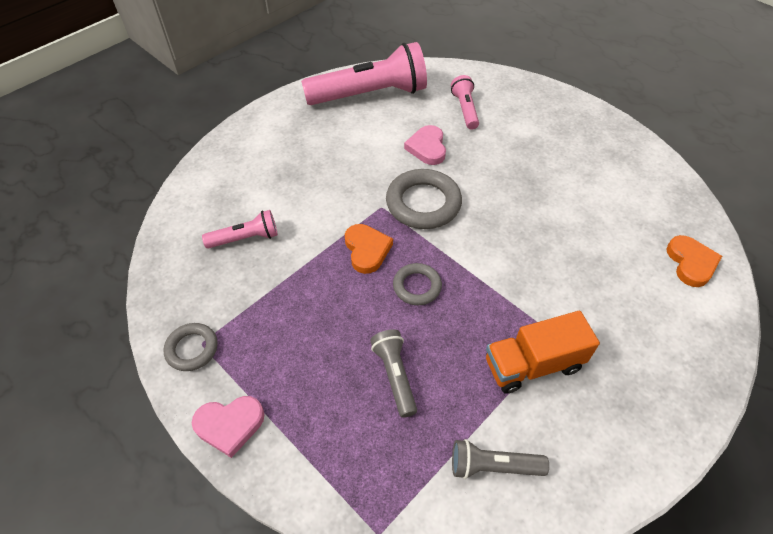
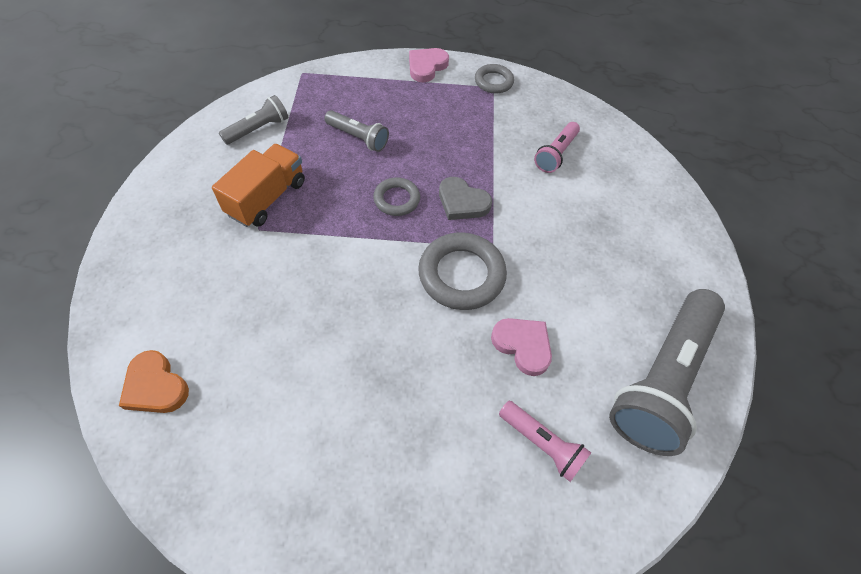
camera: 135 degrees right, 5 degrees up
pink flashlight [301,42,427,105] -> grey flashlight [609,289,725,456]
orange heart [345,224,393,274] -> grey heart [439,177,492,220]

